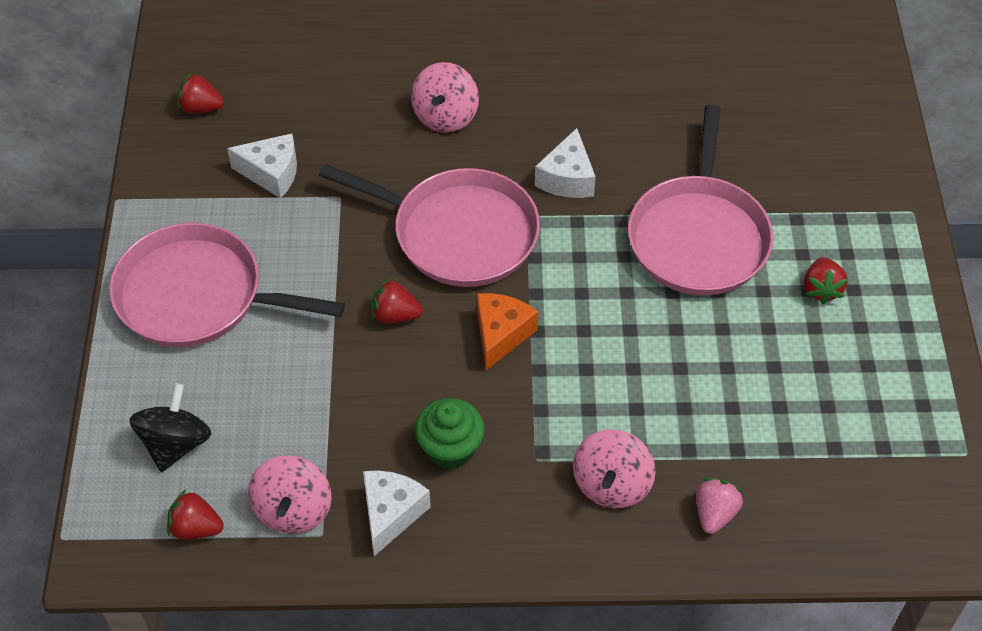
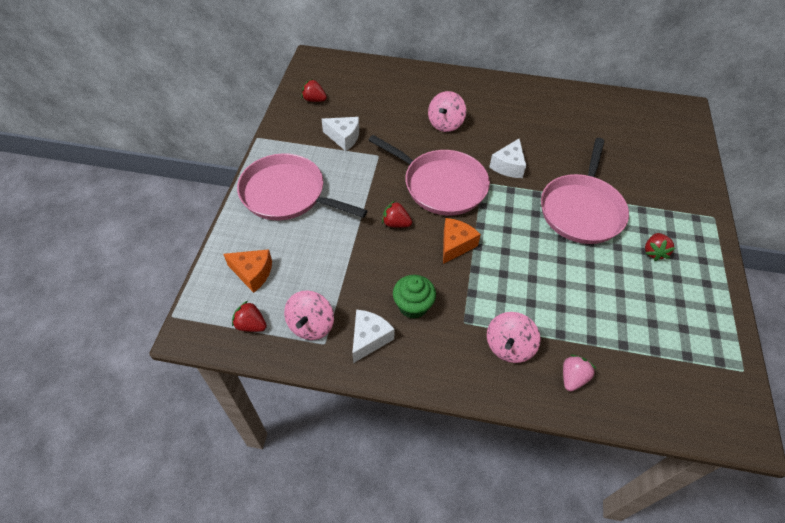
camera: 10 degrees right, 0 degrees up
black spinning top [129,383,211,472] -> orange cheese [223,249,272,293]

